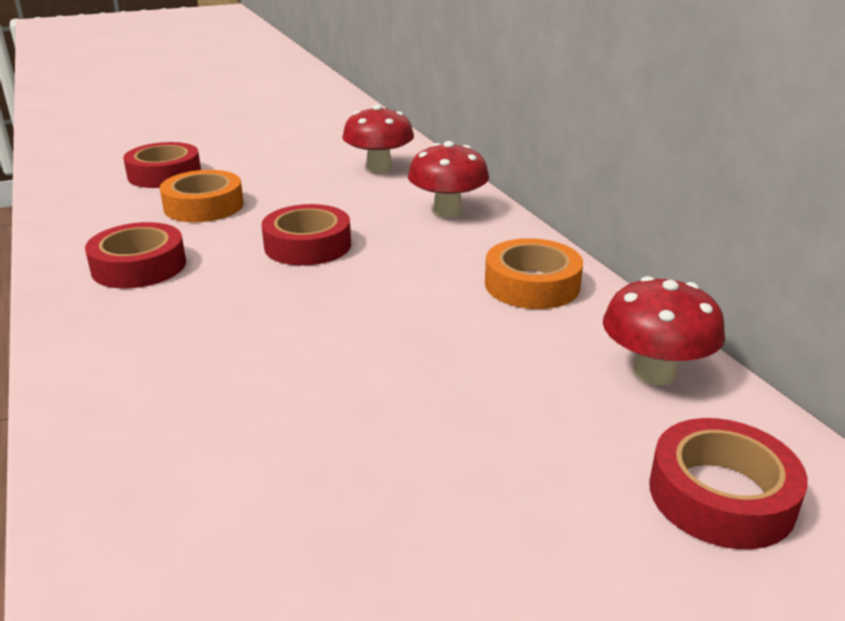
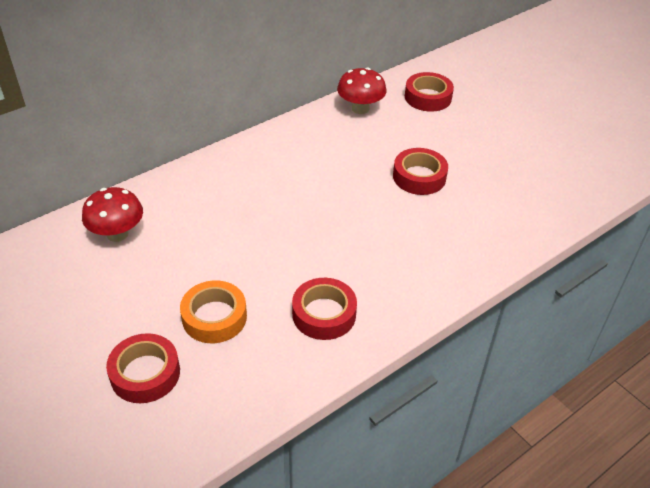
camera: 105 degrees left, 15 degrees up
red tape [261,204,351,266] -> red tape moved to [393,148,448,195]
red mushroom [408,141,489,218] -> none
orange tape [485,238,583,309] -> none

